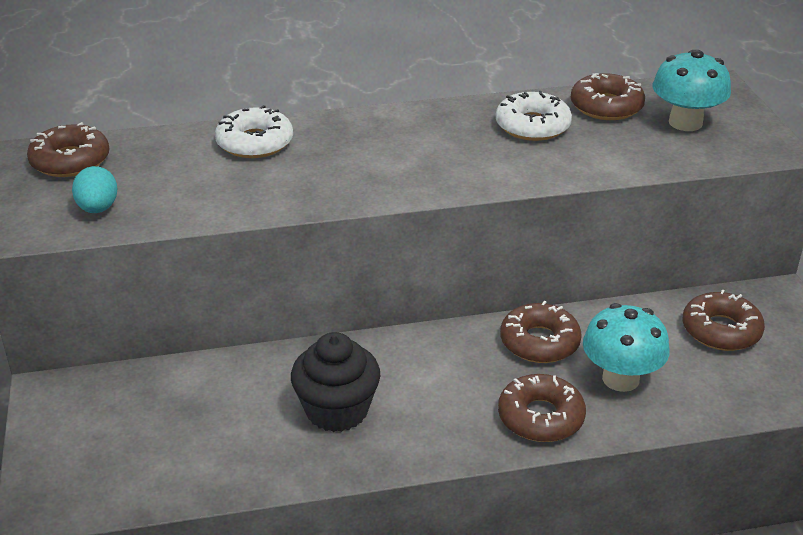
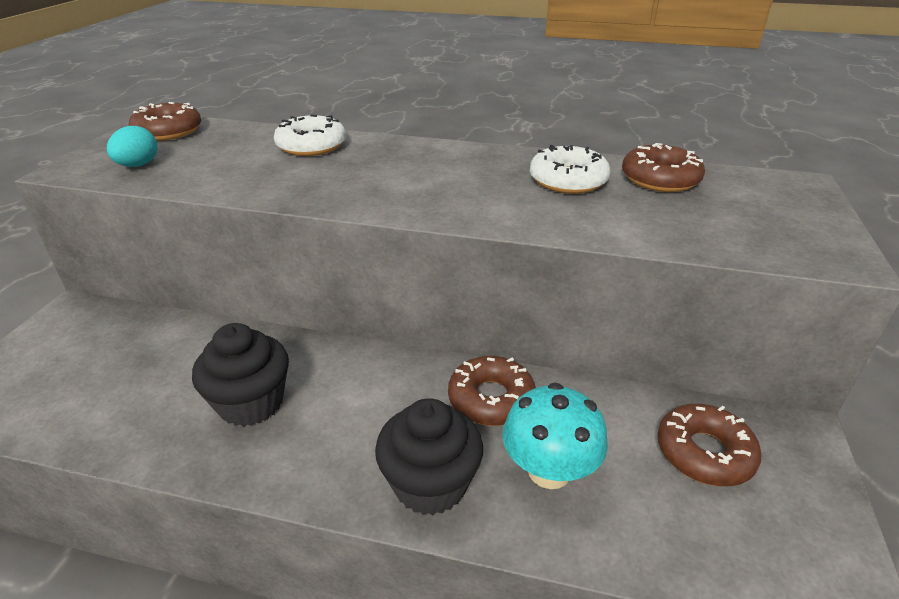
camera: 25 degrees right, 0 degrees up
brown donut [498,374,586,442] -> black cupcake [375,398,483,515]
turquoise mushroom [652,50,731,131] -> none

